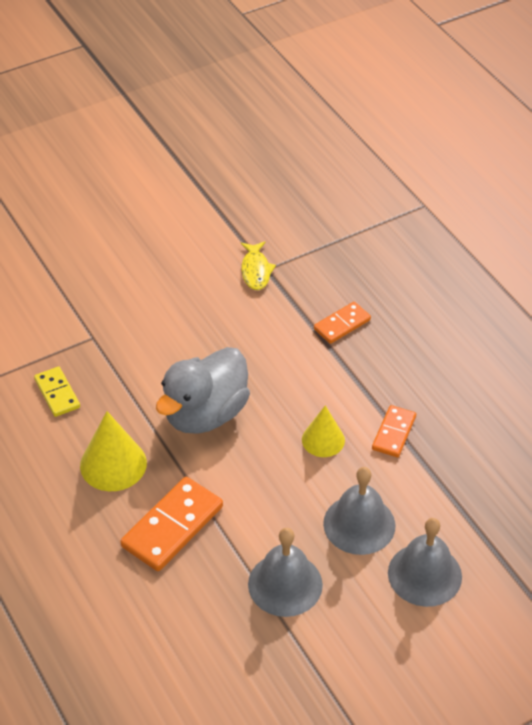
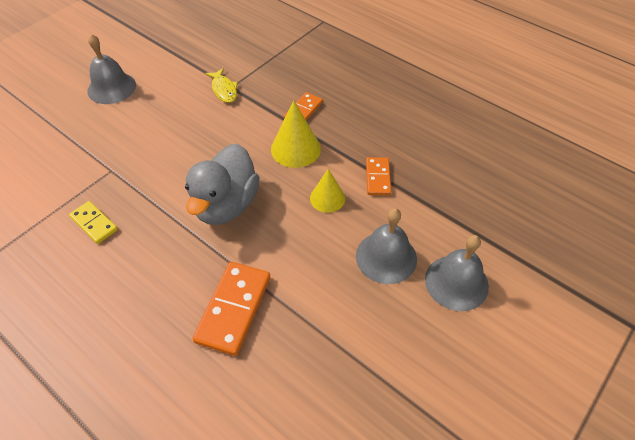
camera: 20 degrees left, 5 degrees up
yellow cone [80,411,147,491] -> yellow cone moved to [271,100,321,168]
grey bell [248,528,323,617] -> grey bell moved to [87,34,136,104]

